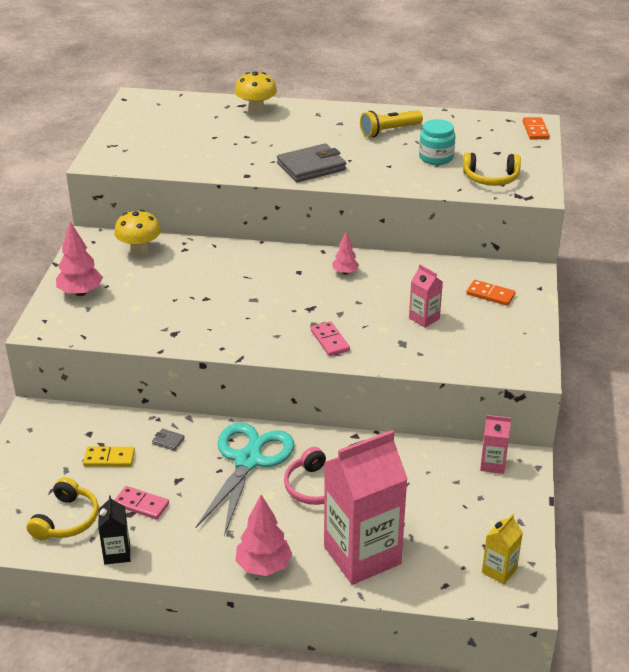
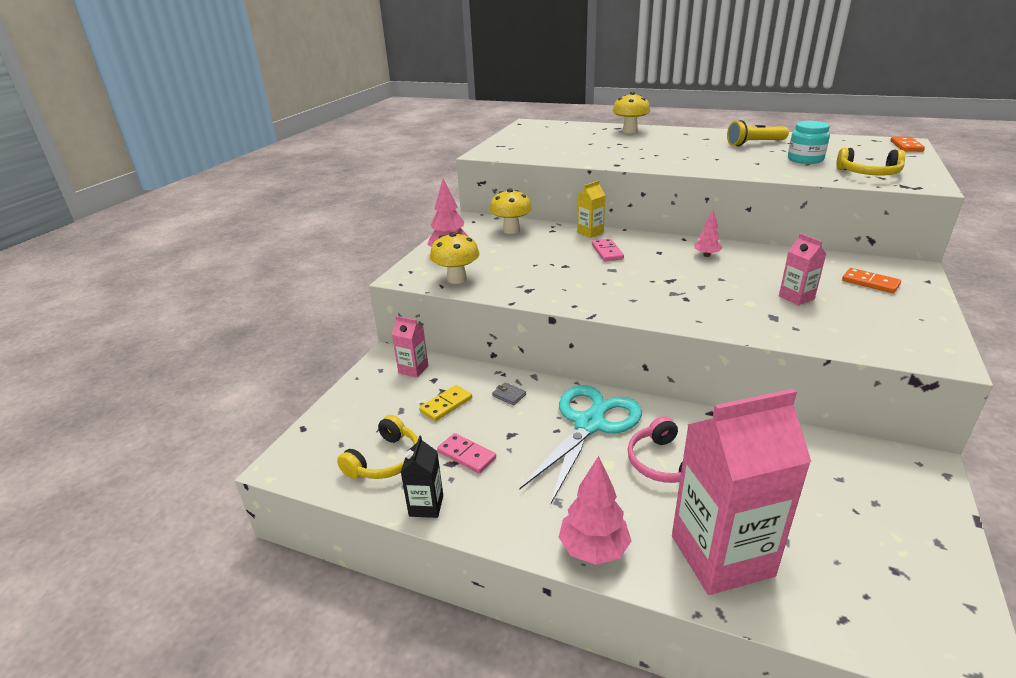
camera: 15 degrees right, 5 degrees down
yellow domino [83,446,135,467] -> yellow domino turned 60 degrees counterclockwise [419,385,472,421]
grey wallet [277,143,346,182] -> none
pink domino [311,321,350,356] -> pink domino moved to [592,239,624,261]
pink carton [480,415,511,474] -> pink carton moved to [392,316,428,378]
yellow carton [482,514,523,585] -> yellow carton moved to [577,180,605,238]
none -> yellow mushroom [430,232,480,284]

